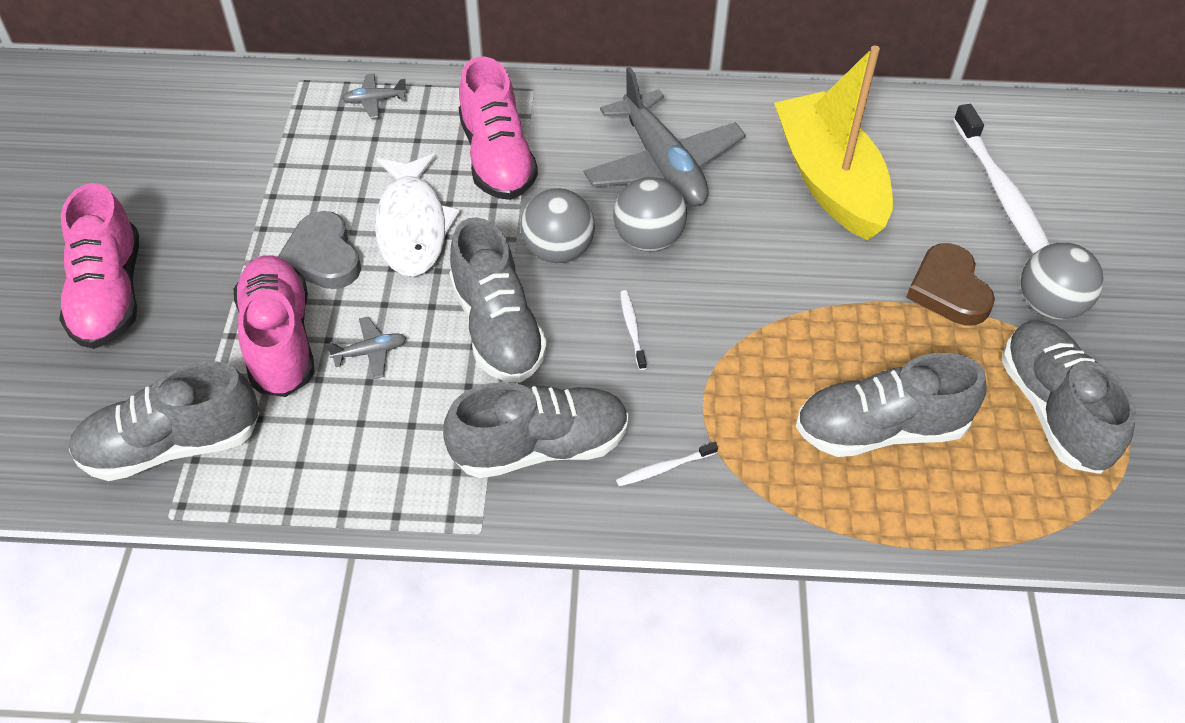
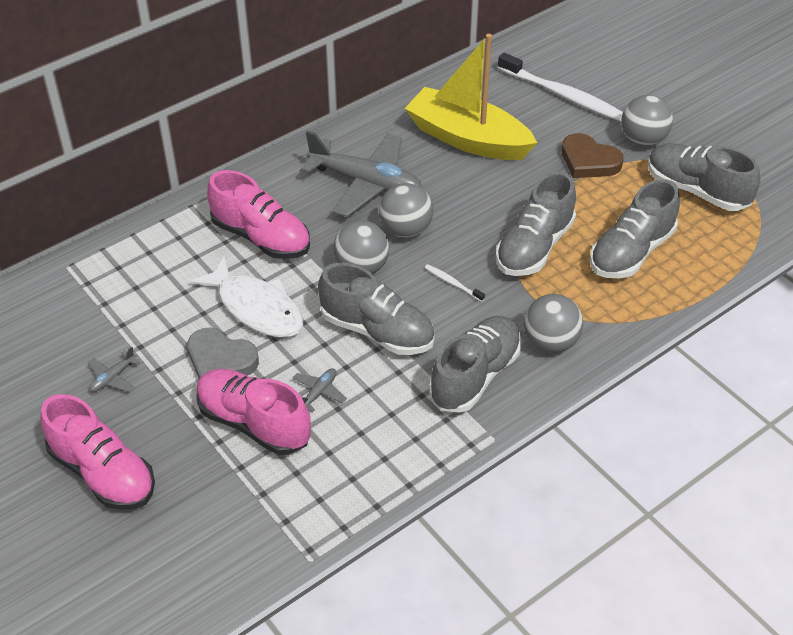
camera: 40 degrees left, 5 degrees down
grey shoe [68,361,259,481] -> grey shoe moved to [496,172,576,276]
grey plane [342,73,408,119] -> grey plane moved to [88,347,141,392]
white toothbrush [616,442,718,486] -> grey ball [524,294,583,353]

